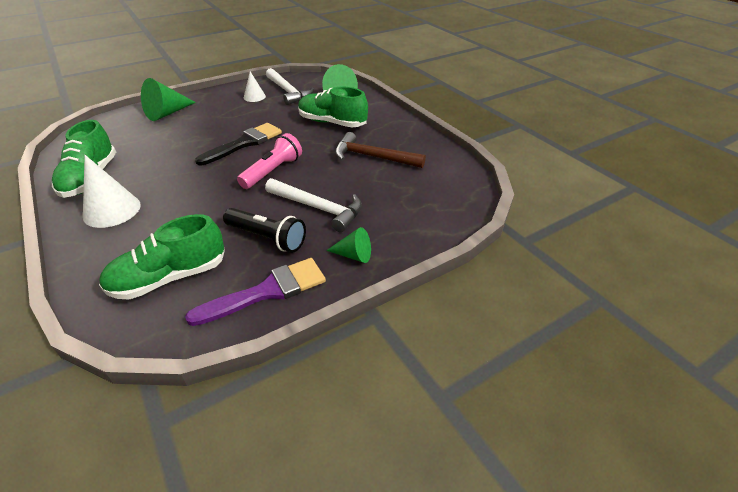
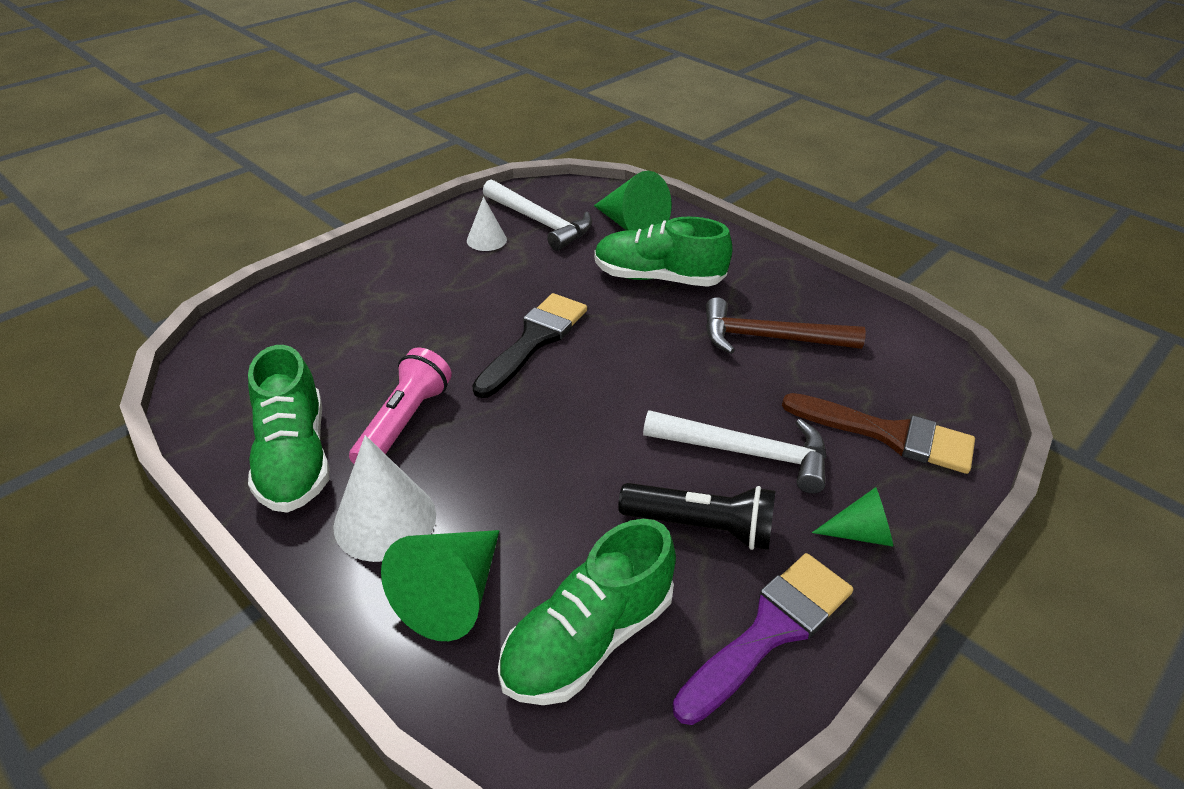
camera: 15 degrees left, 0 degrees up
green cone [141,78,196,121] -> green cone moved to [381,530,500,641]
pink flashlight [237,133,302,189] -> pink flashlight moved to [349,348,452,464]
none -> brown brush [782,393,975,474]

